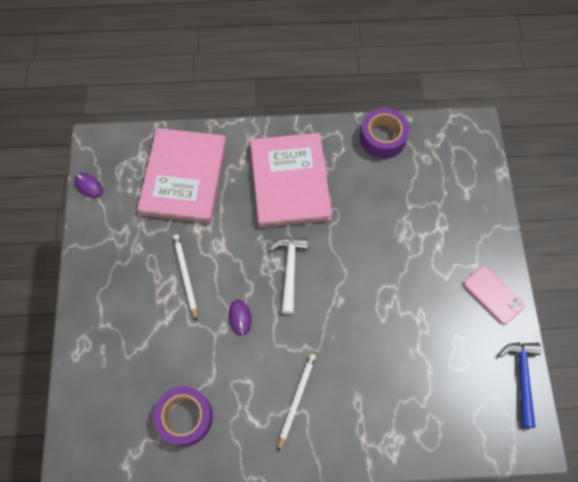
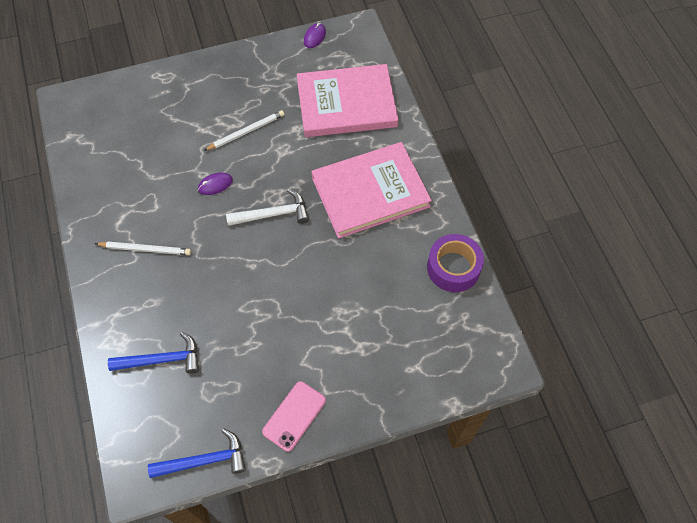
camera: 75 degrees right, 5 degrees down
purple tape [153,386,213,446] -> none
none -> blue hammer [108,332,199,373]

